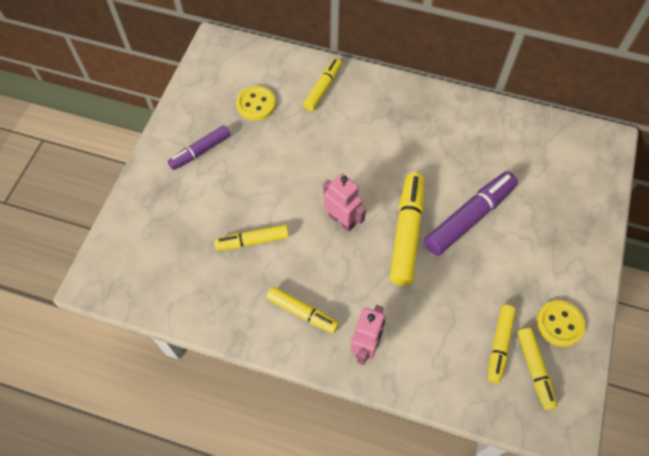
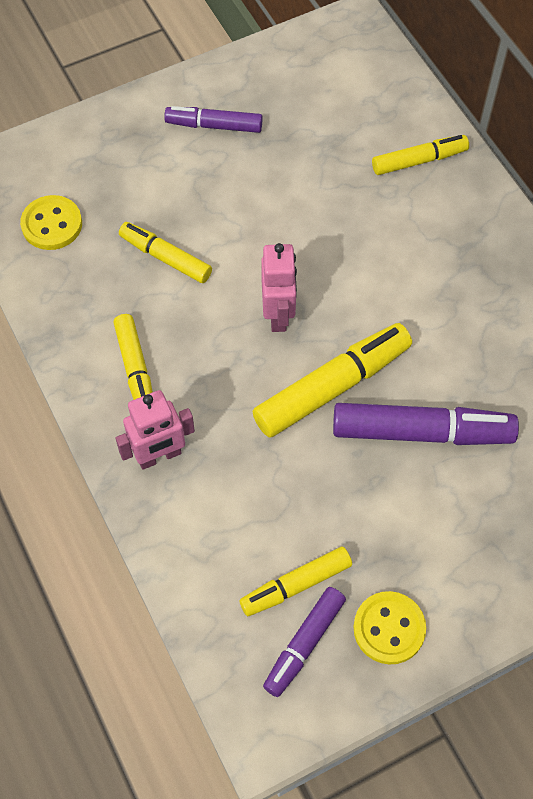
camera: 45 degrees right, 0 degrees up
yellow button [236,86,276,121] -> yellow button moved to [20,195,82,250]
yellow marker [517,328,557,410] -> purple marker [263,587,346,697]

